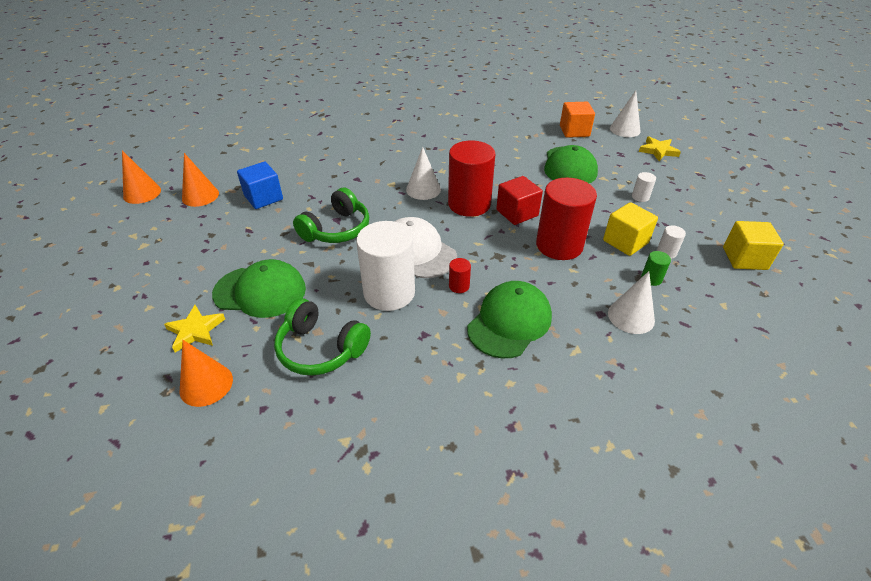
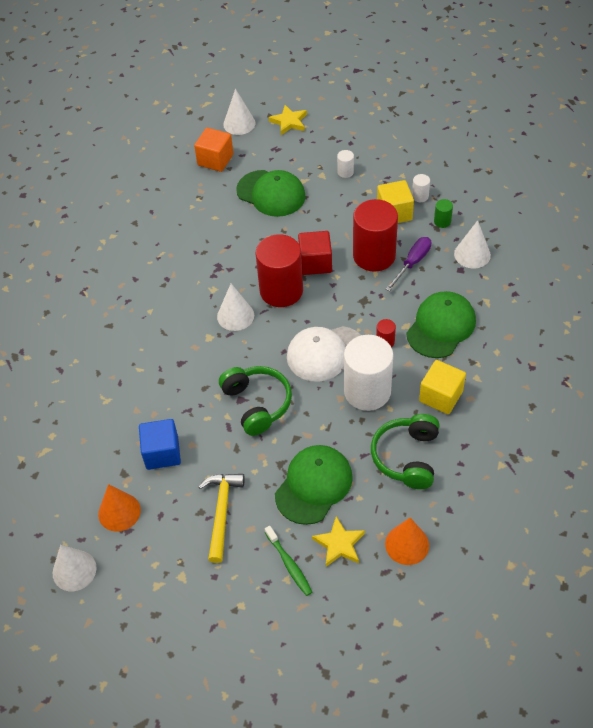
camera: 60 degrees left, 10 degrees up
orange cone [122,150,161,204] -> white cone [53,545,97,591]
green headphones [274,298,371,376] -> green headphones turned 135 degrees clockwise [371,414,440,489]
green cap [467,281,552,358] -> green cap turned 60 degrees clockwise [406,291,476,358]
yellow cube [723,221,784,270] -> yellow cube moved to [419,360,466,414]
none -> yellow hammer [198,474,245,563]
none -> green toothbrush [265,526,312,596]
none -> purple screwdriver [386,237,431,291]

